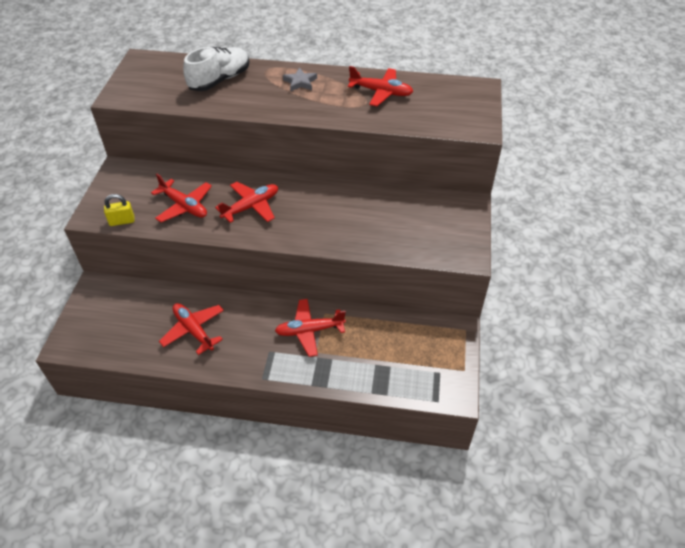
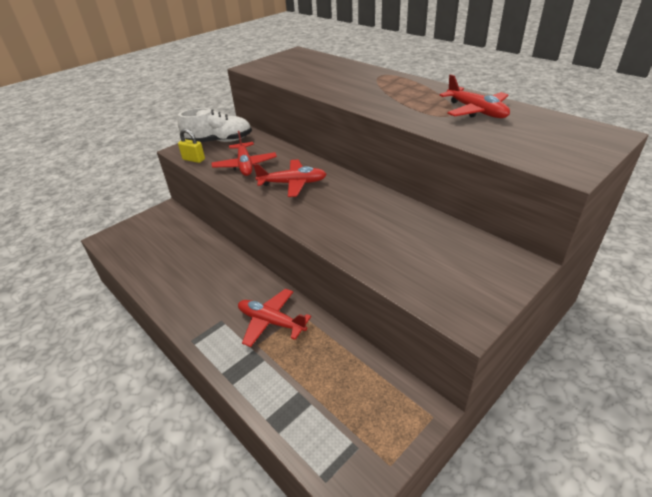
camera: 40 degrees right, 10 degrees down
red plane [159,303,224,355] -> none
white shoe [183,47,249,91] -> white shoe moved to [178,108,252,143]
grey star [283,68,317,92] -> none

